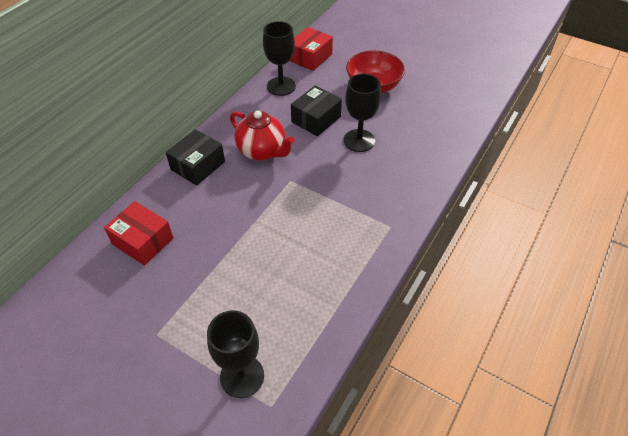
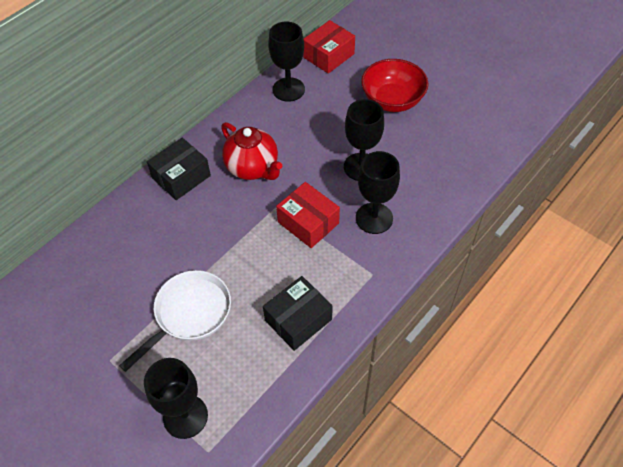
camera: 10 degrees right, 5 degrees up
red box [104,201,173,265] -> red box moved to [276,182,340,248]
black box [291,85,342,136] -> black box moved to [263,276,333,351]
none -> white pan [119,270,231,372]
none -> black goblet [356,151,400,234]

